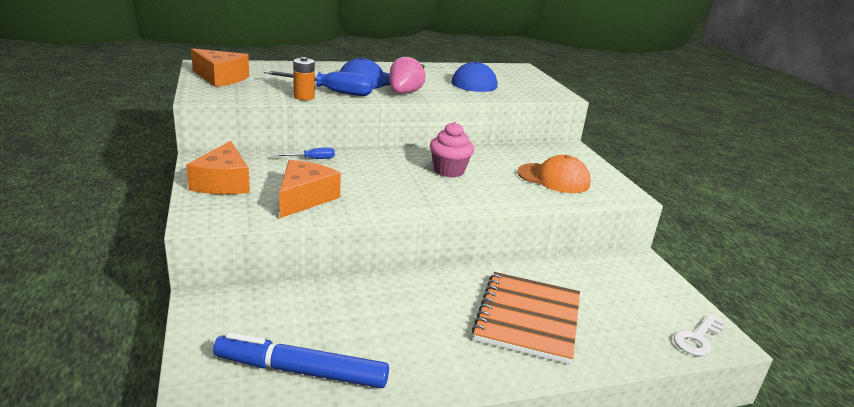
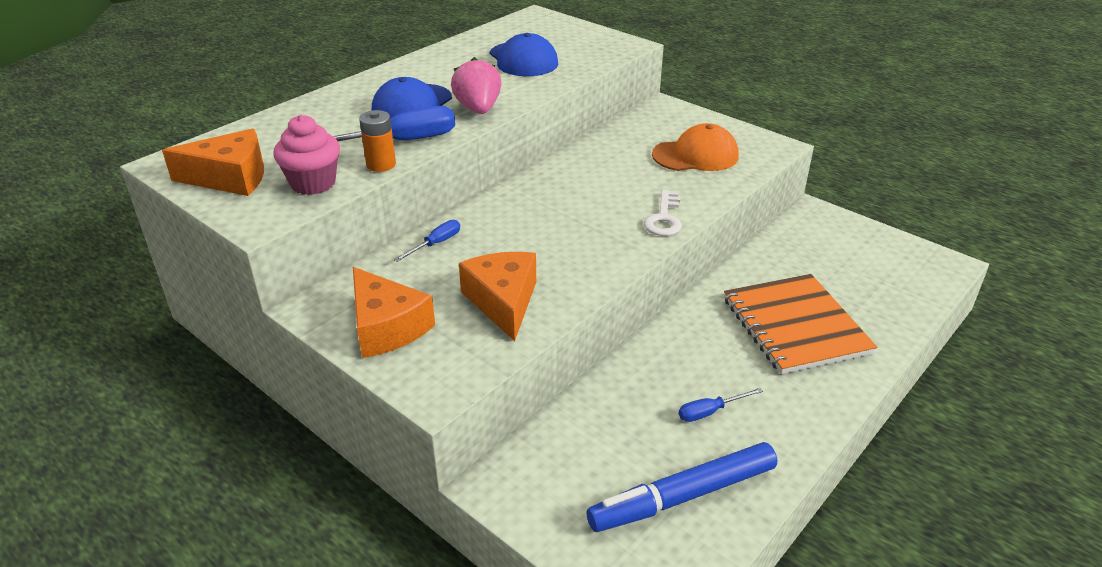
camera: 30 degrees left, 10 degrees up
pink cupcake [430,122,474,178] -> pink cupcake moved to [273,115,340,195]
white key [674,314,725,356] -> white key moved to [644,190,682,236]
none -> blue screwdriver [679,388,763,422]

